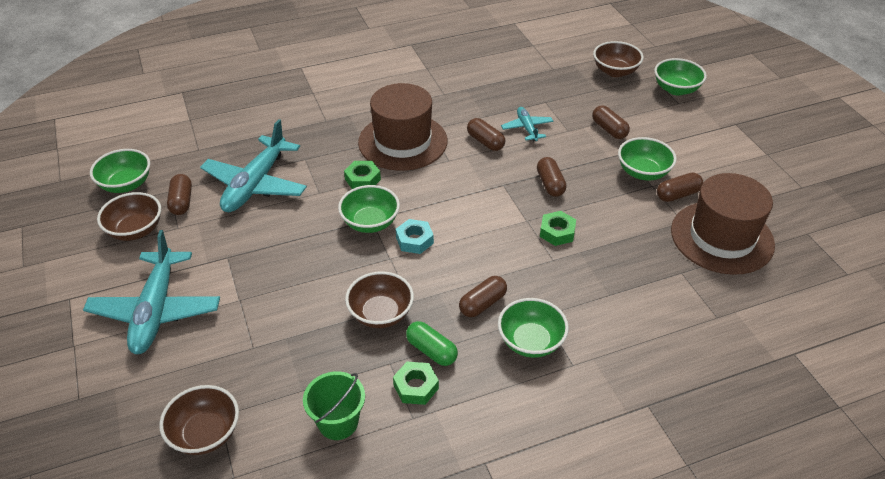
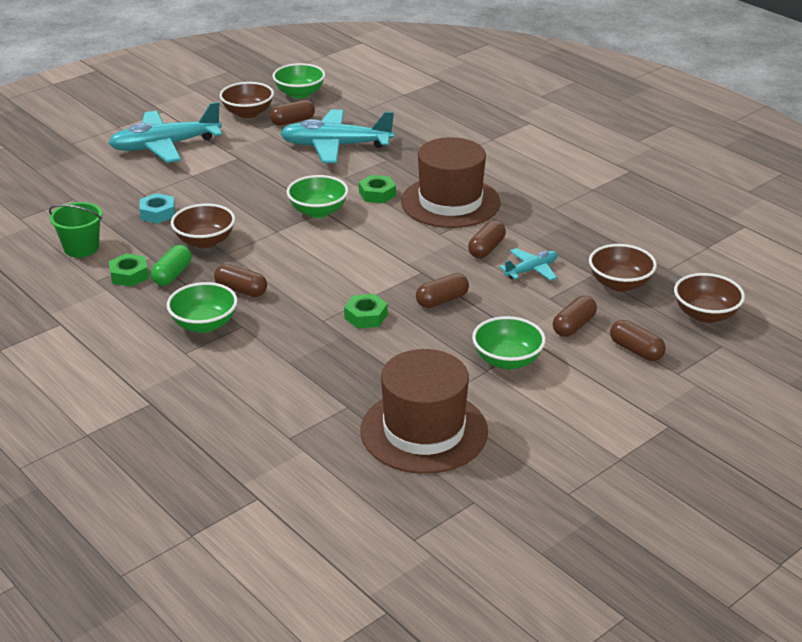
camera: 70 degrees right, 10 degrees down
brown bowl [159,385,239,455] -> brown bowl moved to [589,244,657,292]
turquoise nut [396,219,434,254] -> turquoise nut moved to [139,193,175,224]
green bowl [654,58,707,96] -> none
brown capsule [657,173,703,202] -> brown capsule moved to [610,320,666,361]

